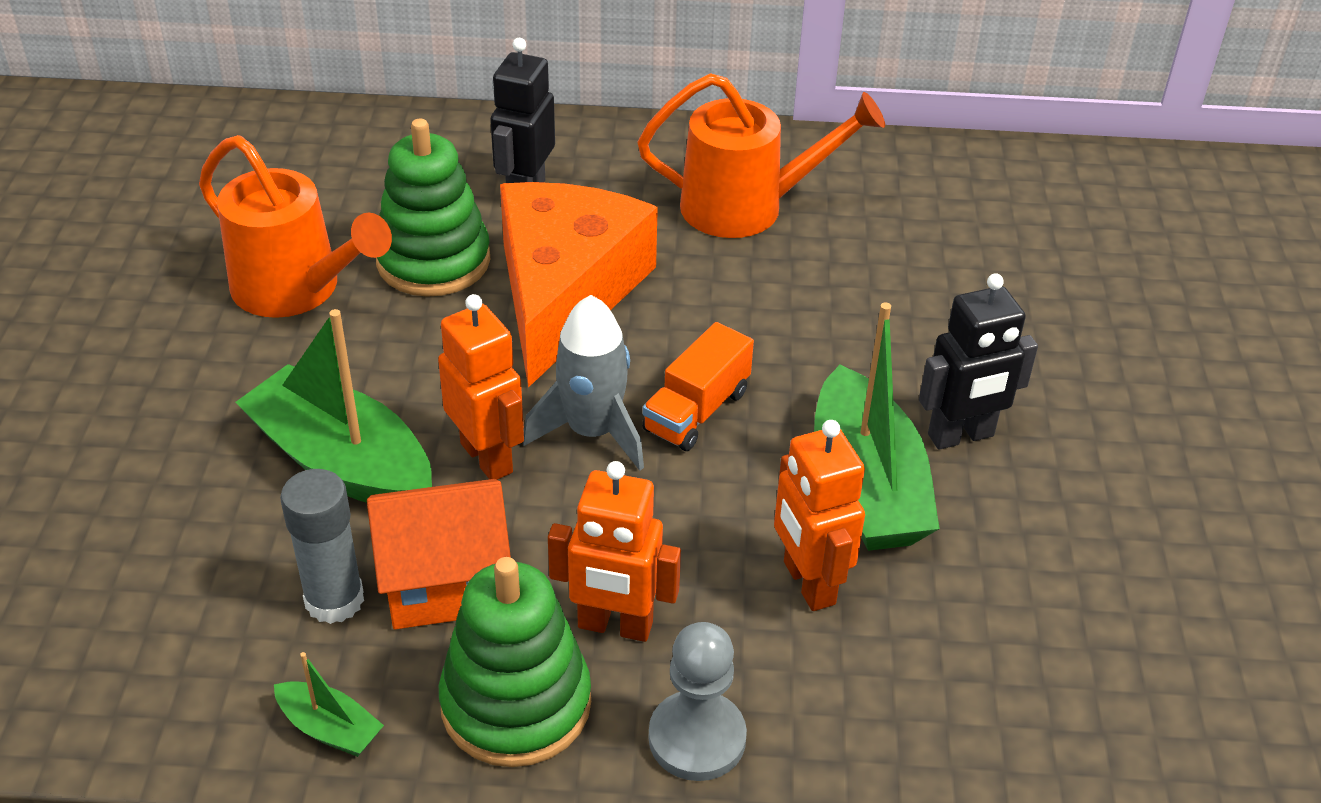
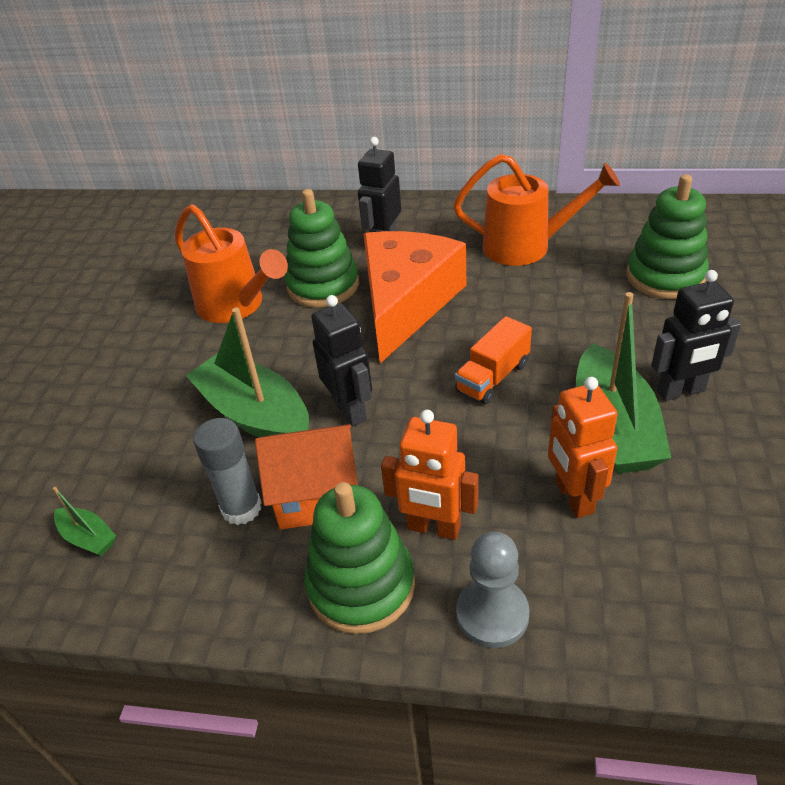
camera: 10 degrees right, 0 degrees up
green boat [274,652,384,757] -> green boat moved to [53,487,116,556]
orange robot [438,294,524,480] -> black robot [311,295,372,426]
grey rocket [523,295,644,471] -> none
none -> green stacking toy [626,174,709,299]

